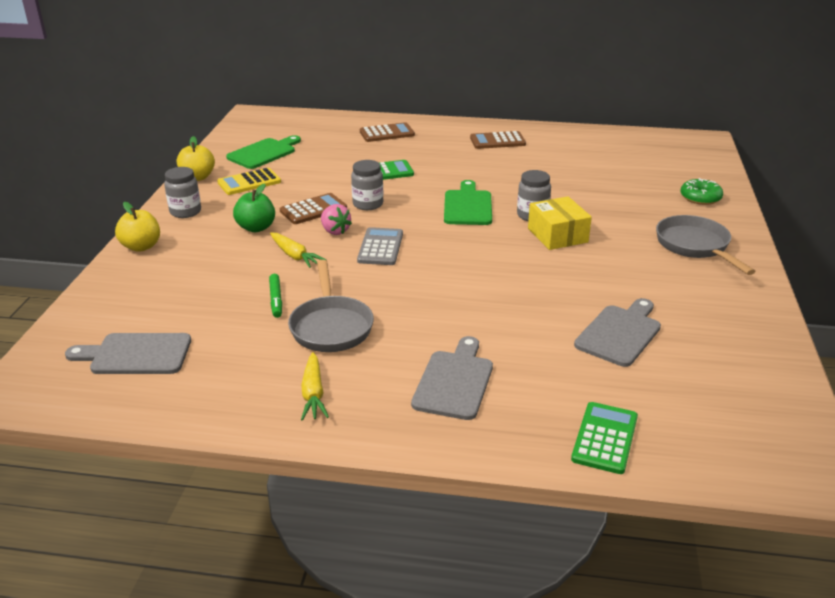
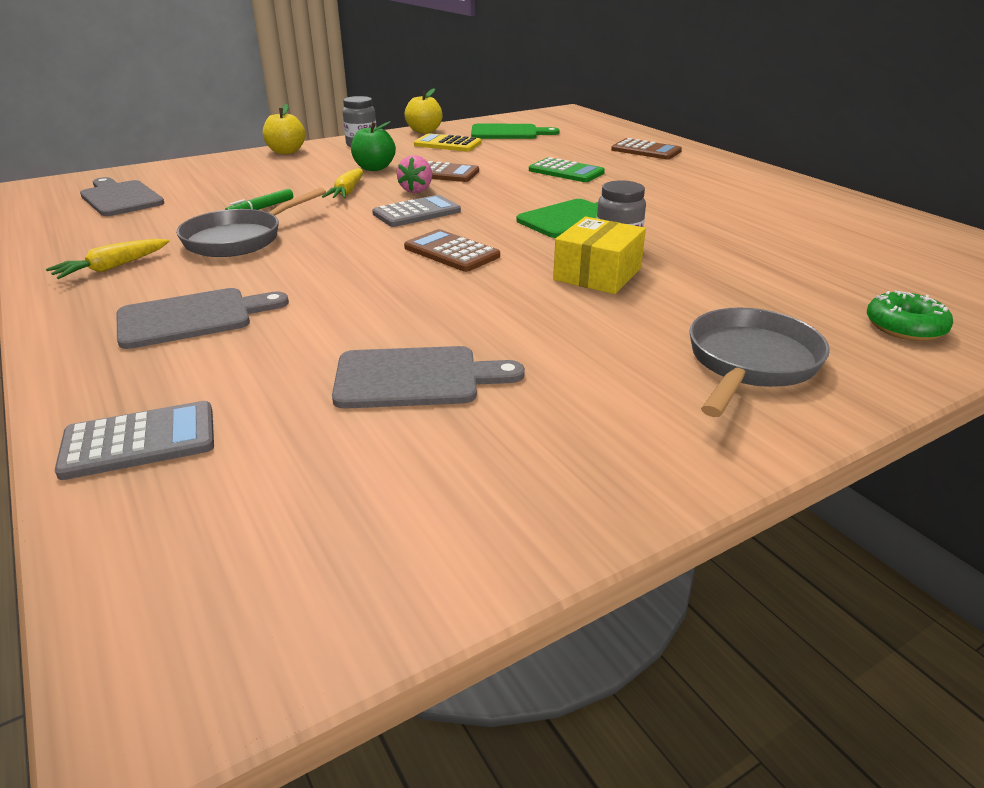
camera: 50 degrees right, 0 degrees up
grey jar [351,160,383,210] -> none
brown calculator [470,131,526,149] -> brown calculator moved to [404,229,500,272]
green calculator [571,402,638,474] -> grey calculator [55,401,214,480]

